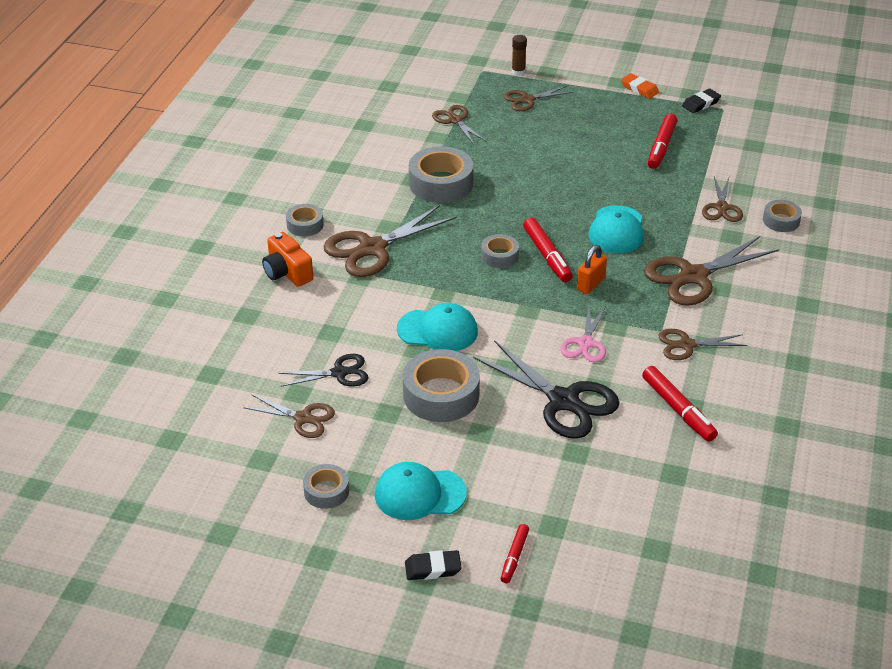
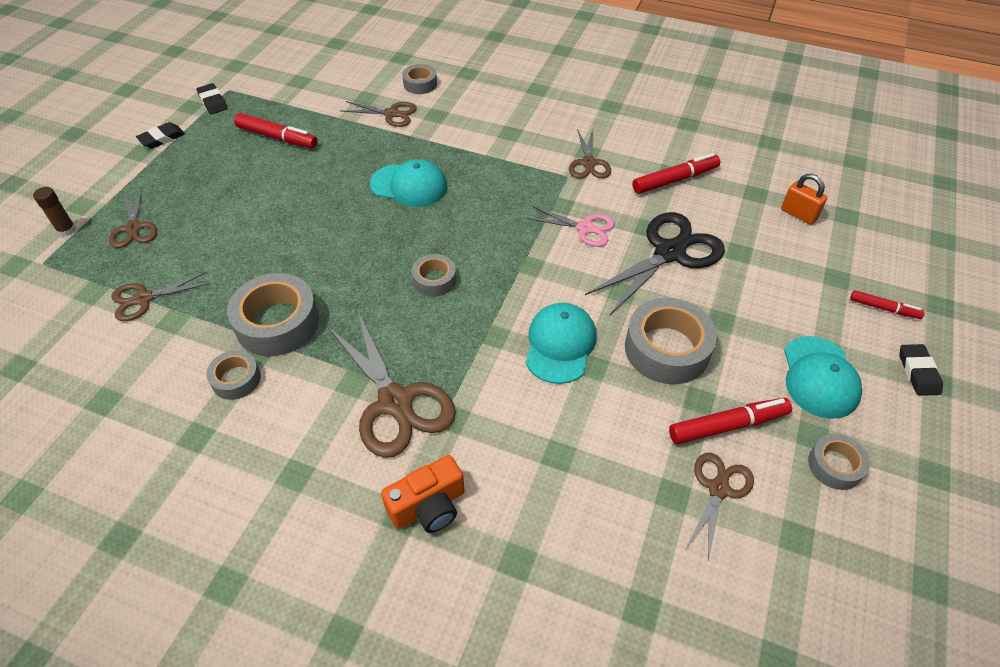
camera: 85 degrees left, 10 degrees up
black scissors [279,354,368,387] -> none
grey tape [286,204,324,237] -> grey tape moved to [206,350,261,400]
red marker [523,218,573,282] -> red marker moved to [669,398,792,444]
orange padlock [577,245,607,294] -> orange padlock moved to [781,174,827,225]
orange eraser [621,73,659,99] -> black eraser [136,122,185,149]
brown scissors [644,236,779,306] -> none

